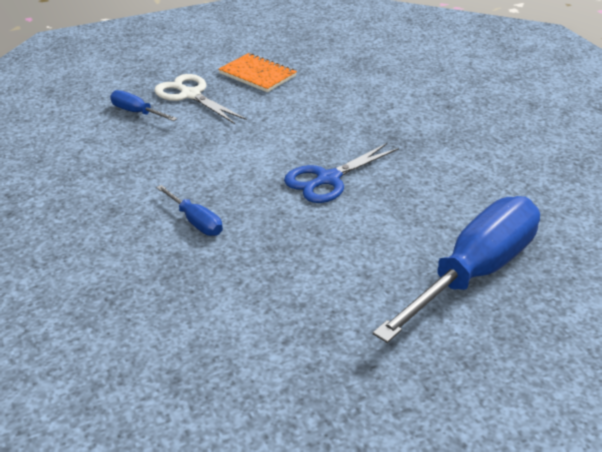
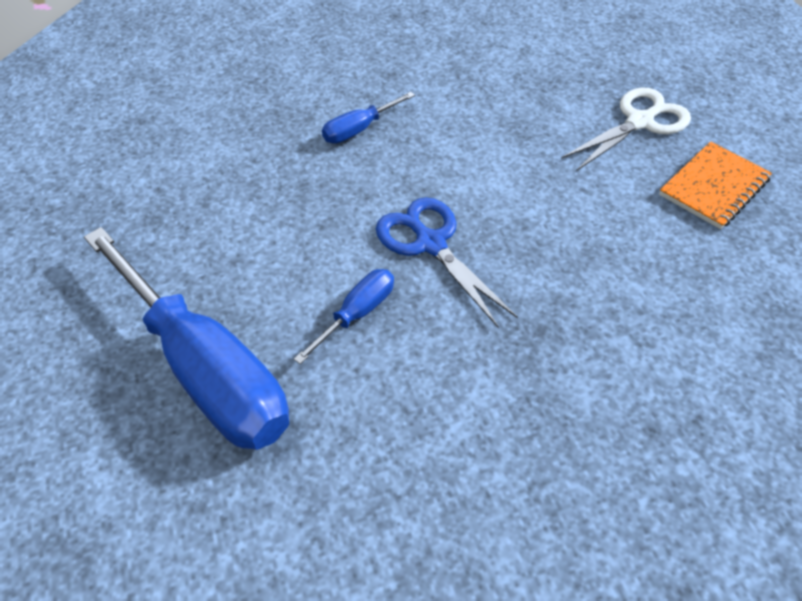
camera: 95 degrees right, 15 degrees up
blue screwdriver [110,90,177,121] -> blue screwdriver moved to [294,269,394,364]

